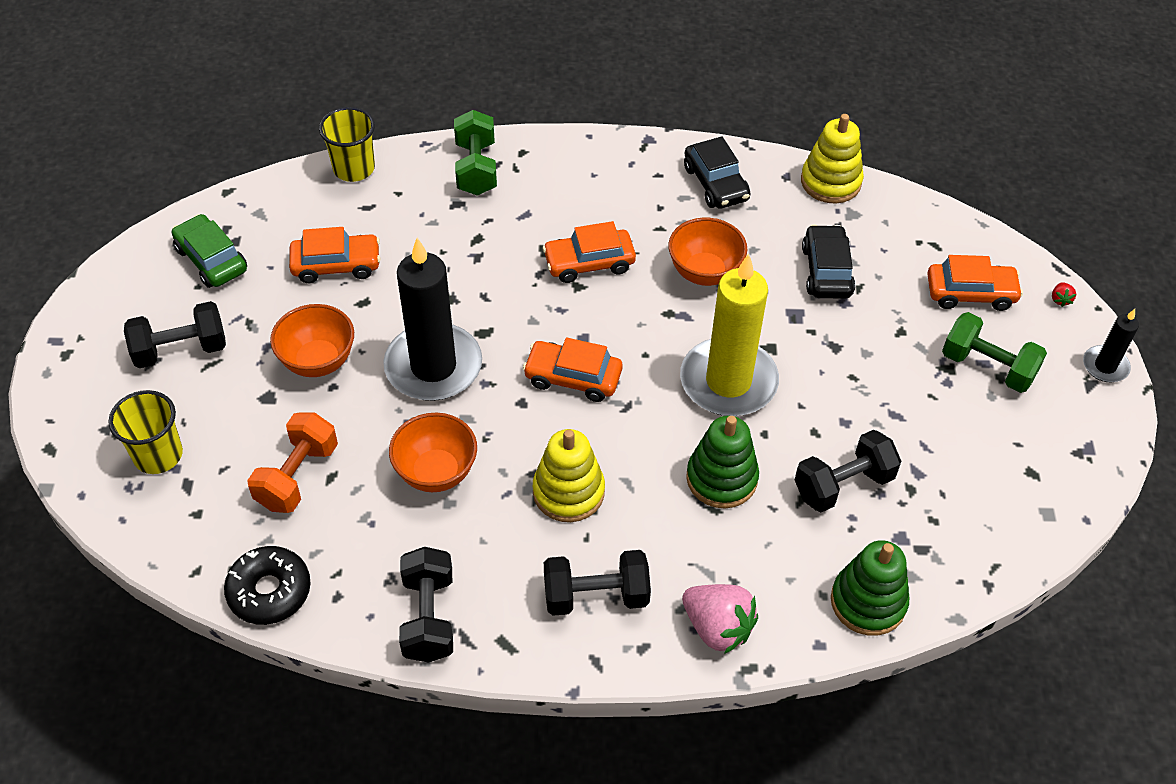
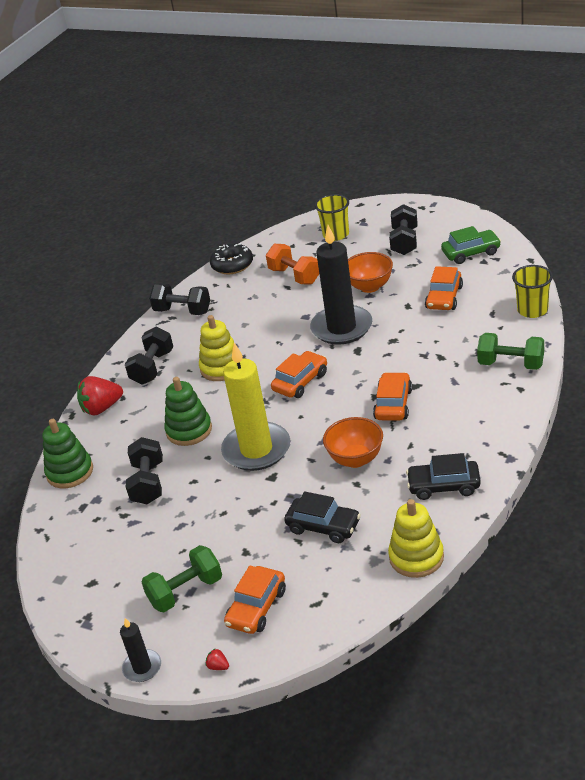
camera: 120 degrees right, 15 degrees down
orange bowl [389,413,477,492] -> none
pink strawberry [682,584,758,654] -> red strawberry [77,376,123,416]

